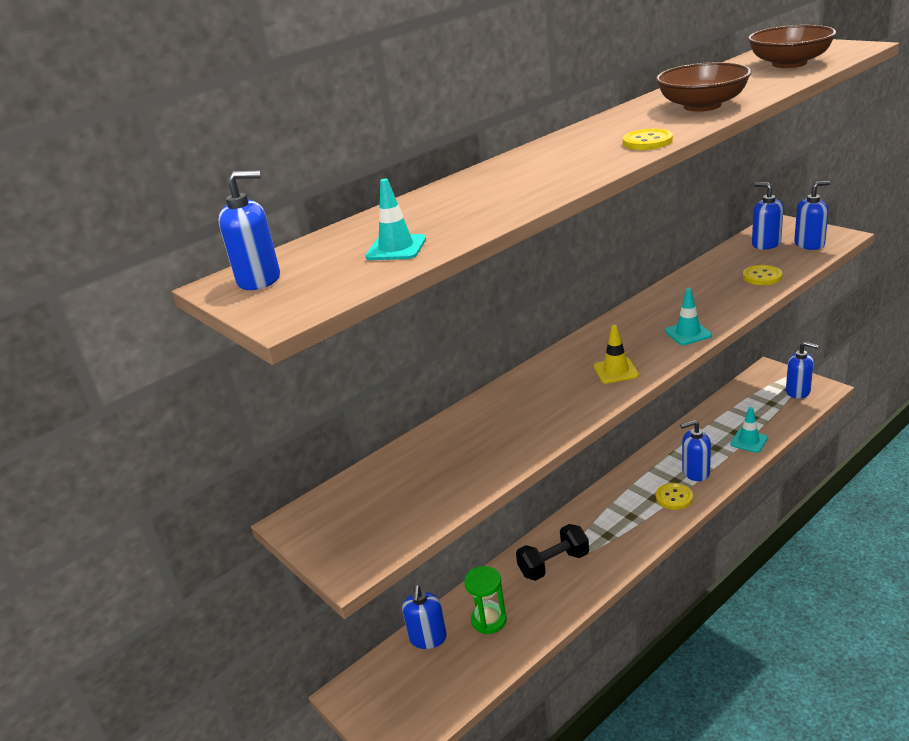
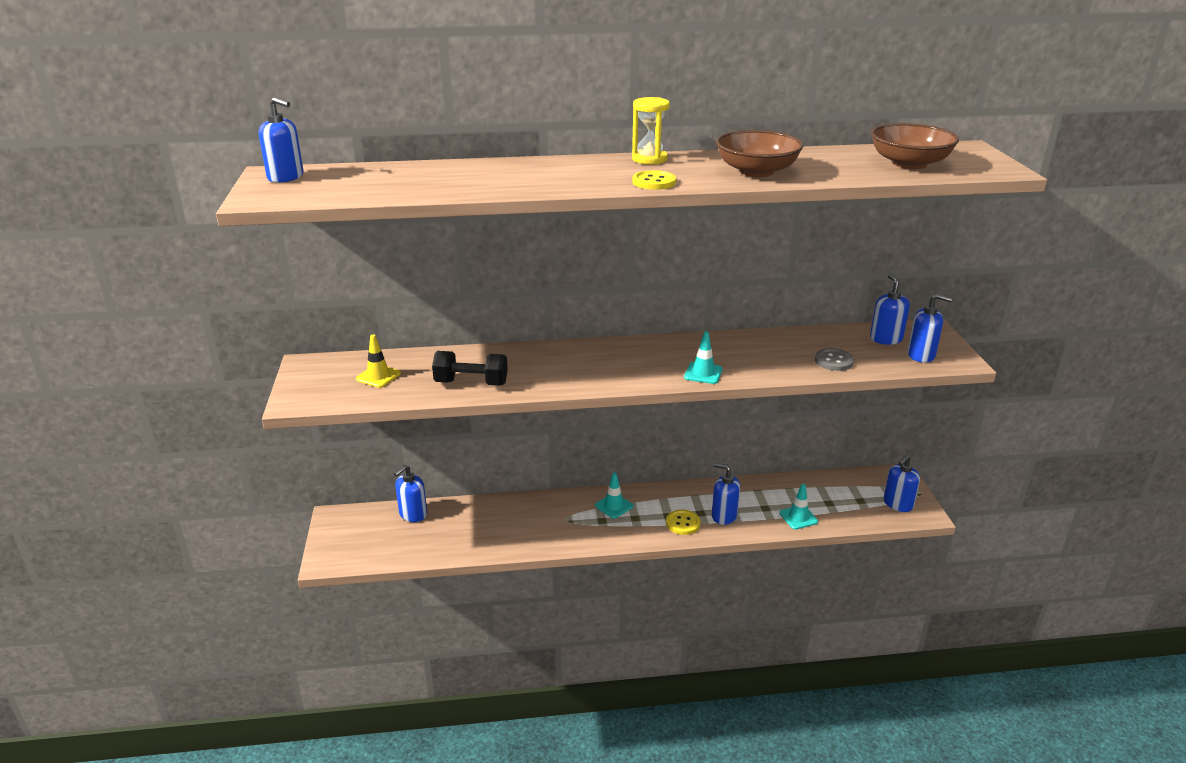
camera: 30 degrees right, 0 degrees up
turquoise traffic cone [365,179,426,260] -> turquoise traffic cone moved to [595,473,633,519]
green hourglass [464,566,507,634] -> none
black dumbbell [516,524,589,581] -> black dumbbell moved to [432,351,508,386]
yellow traffic cone [594,325,639,384] -> yellow traffic cone moved to [356,334,401,388]
yellow button [743,265,782,285] -> grey button [815,348,854,371]
blue soap dispenser [786,342,818,399] -> blue soap dispenser turned 75 degrees clockwise [884,455,920,512]
none -> yellow hourglass [632,97,670,165]

